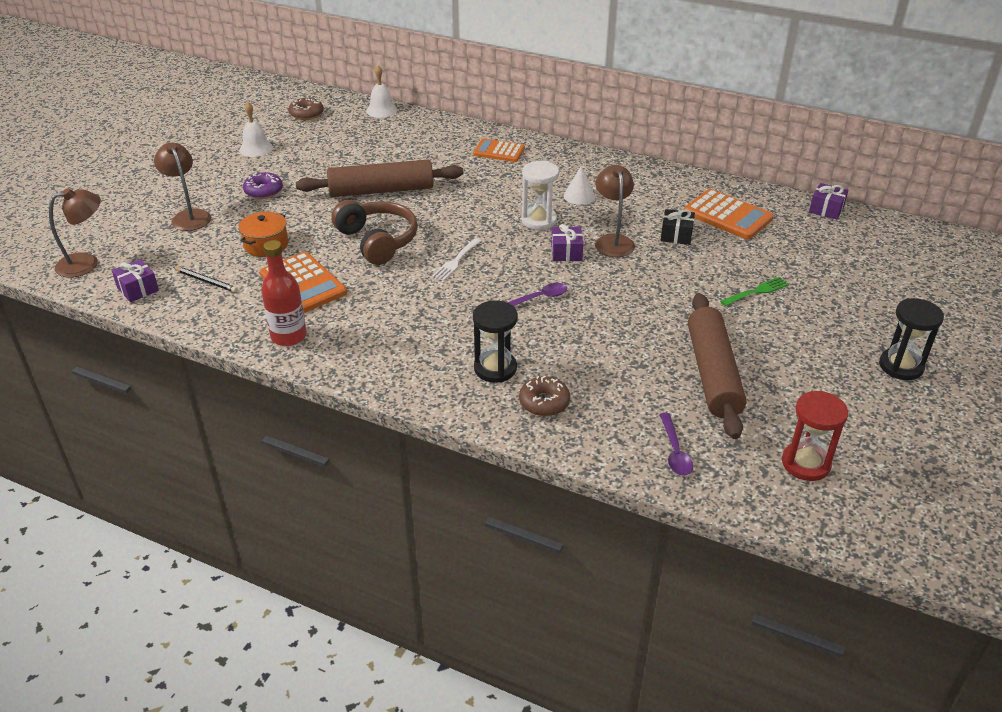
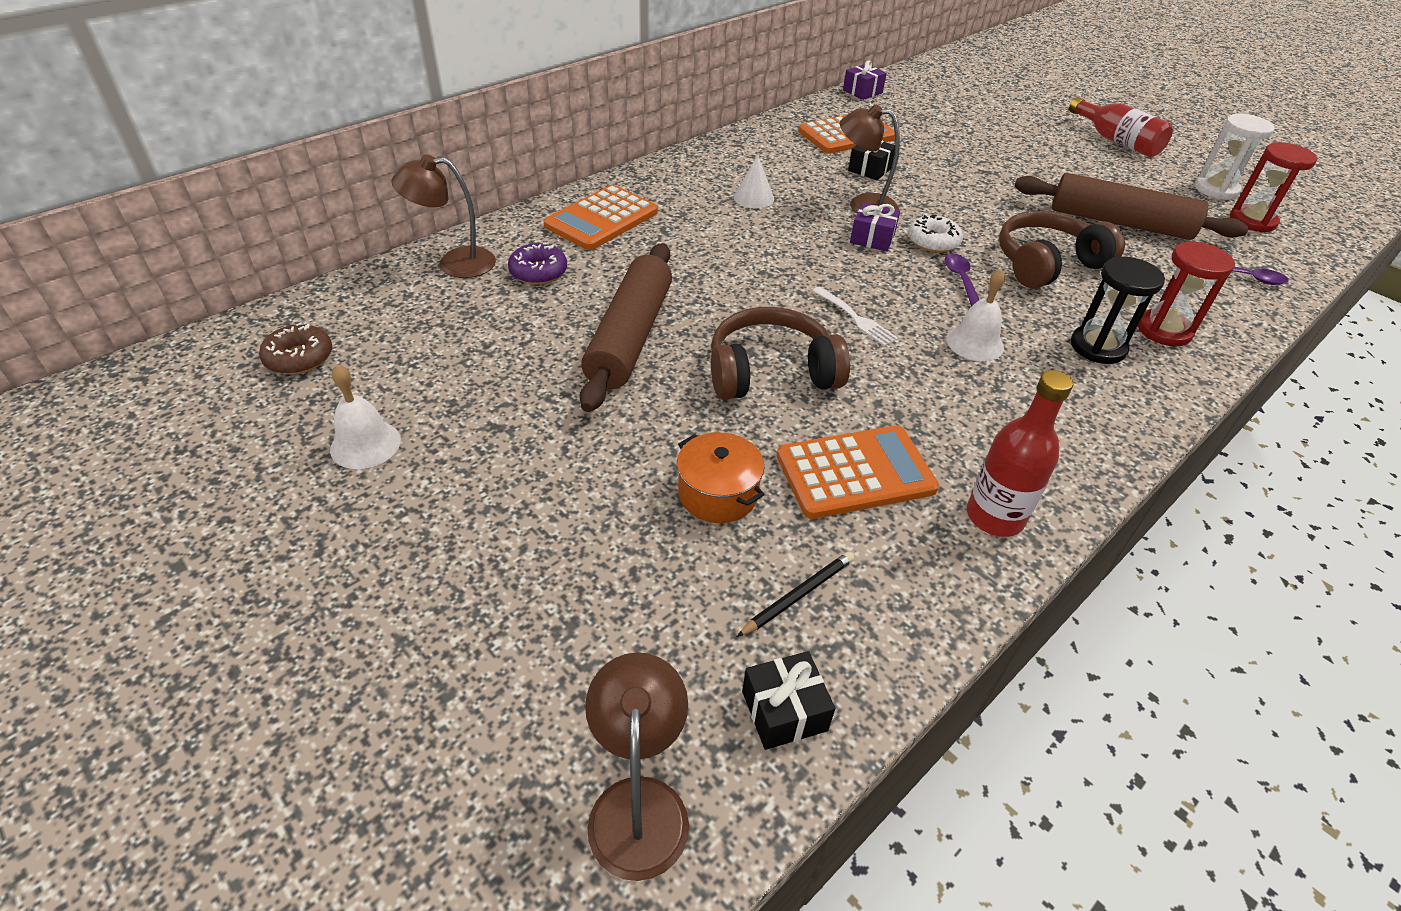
camera: 70 degrees left, 5 degrees up
purple gift [112,259,159,302] -> black gift [742,651,835,750]
brown lamp [154,143,211,231] -> brown lamp moved to [392,154,496,278]
purple donut [243,172,283,199] -> purple donut moved to [508,242,567,285]
white bell [366,65,397,118] -> white bell moved to [946,269,1005,361]
orange calculator [473,139,525,162] -> orange calculator [544,185,658,250], size x1.50
brown donut [519,376,570,416] -> red hourglass [1138,241,1235,346]
white hourglass [522,161,559,230] -> white hourglass moved to [1195,114,1275,199]
green fork [720,277,789,306] -> none
black hourglass [879,298,944,380] -> red bottle [1069,97,1173,157]
none -> white donut [908,215,963,253]
none -> brown headphones [999,211,1125,289]

